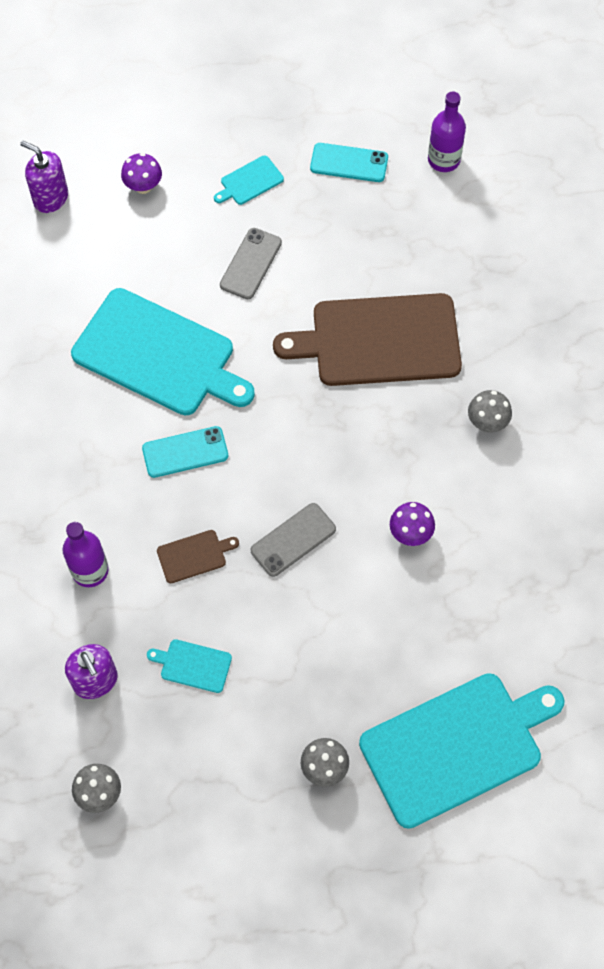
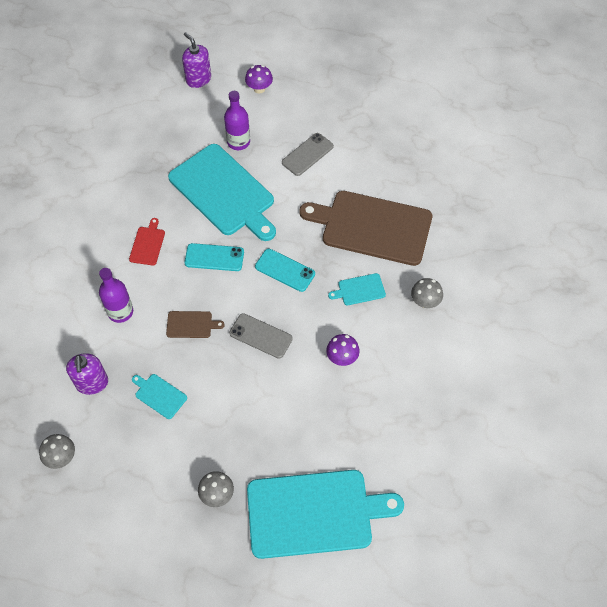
camera: 20 degrees right, 5 degrees down
turquoise cutting board [214,155,284,205] -> turquoise cutting board moved to [328,273,386,305]
grey phone [251,503,336,577] -> grey phone turned 45 degrees clockwise [229,313,293,359]
turquoise phone [310,143,388,182] -> turquoise phone moved to [255,249,315,292]
purple bottle [428,91,466,172] -> purple bottle moved to [224,91,250,150]
none -> red cutting board [129,218,165,266]

